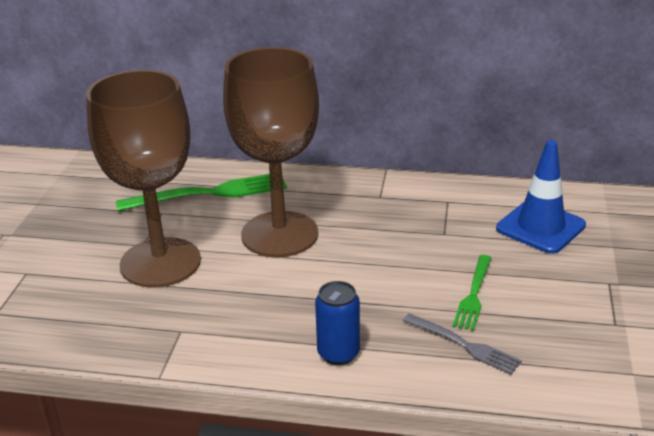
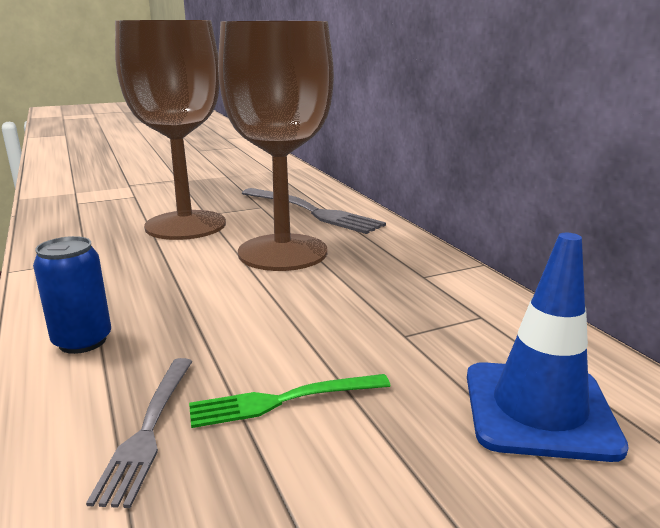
camera: 55 degrees right, 10 degrees down
green fork [116,174,287,211] -> grey fork [242,188,386,234]

